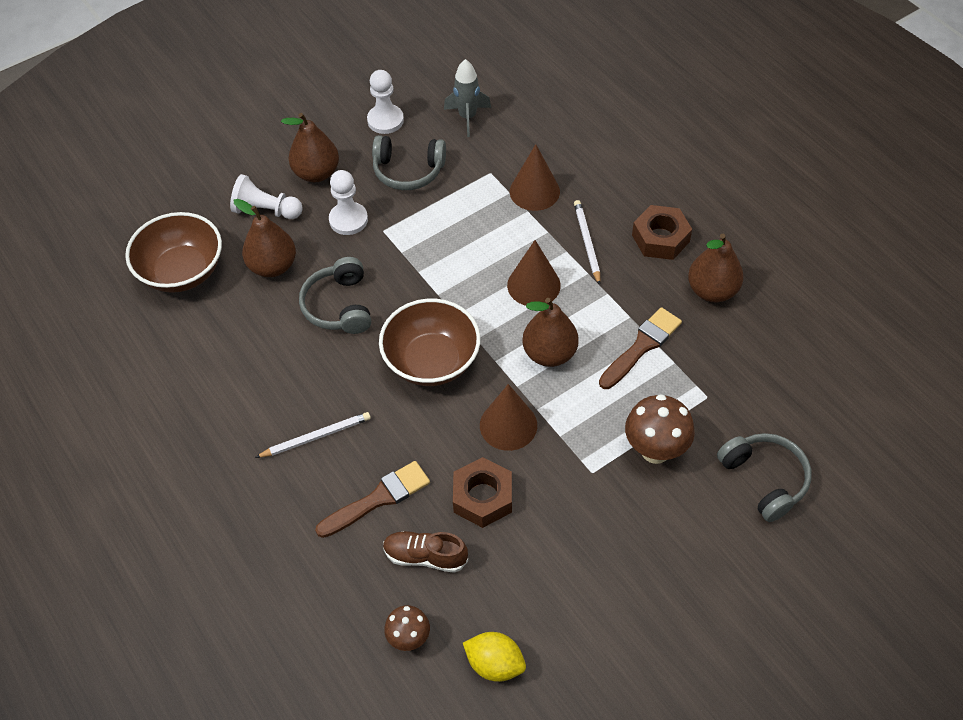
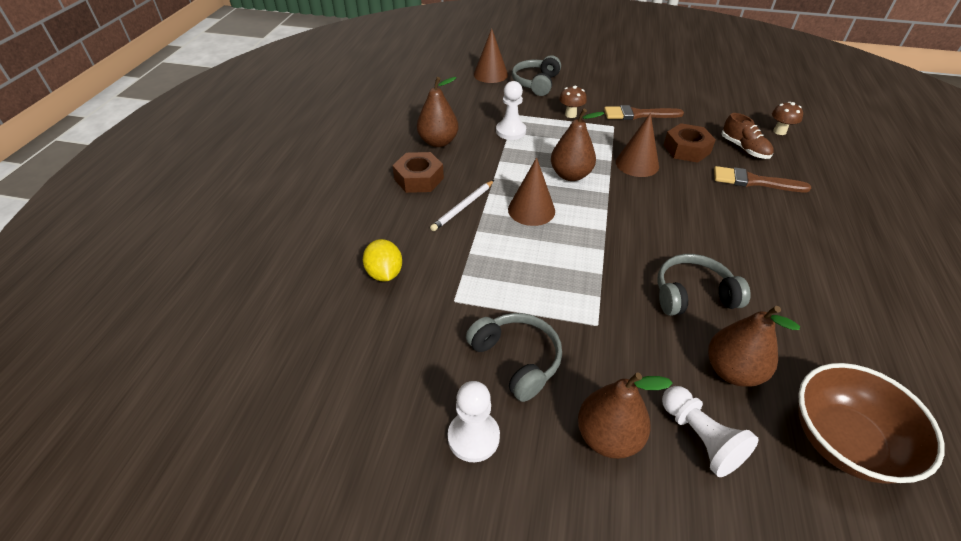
camera: 135 degrees left, 10 degrees down
white pencil [255,412,371,458] -> none
grey headphones [299,257,371,334] -> grey headphones turned 135 degrees counterclockwise [657,254,750,316]
white pawn [329,170,368,235] -> white pawn moved to [496,81,526,140]
brown bowl [379,299,481,386] -> none
grey rocket [444,59,491,137] -> none
yellow lemon [463,632,526,682] -> yellow lemon moved to [363,239,402,281]
brown cone [510,144,560,211] -> brown cone moved to [474,28,508,83]
brown brush [599,307,682,389] -> brown brush moved to [604,105,684,120]
brown mushroom [625,394,695,464] -> brown mushroom [559,86,587,118], size x0.61

